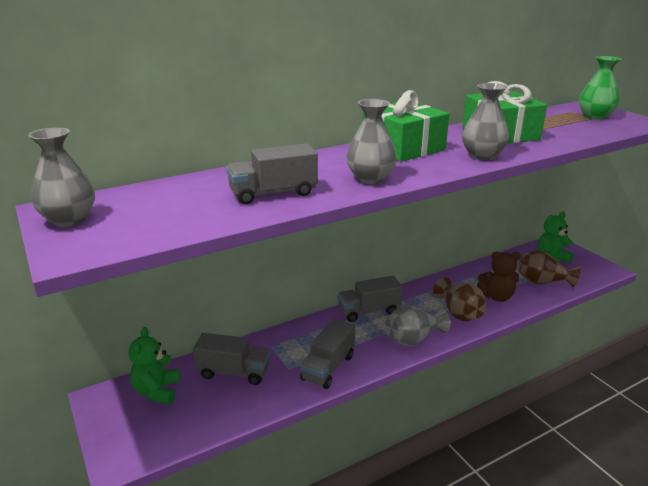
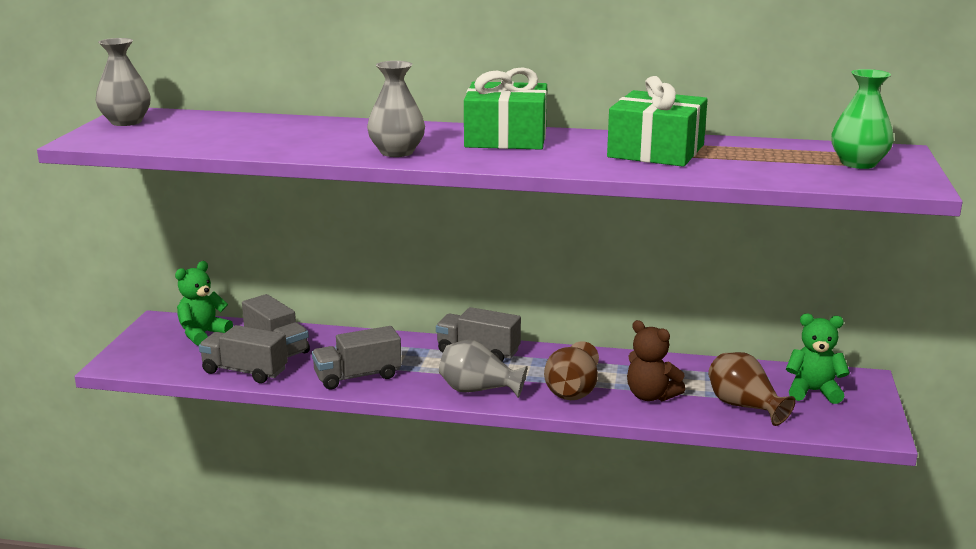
camera: 40 degrees right, 5 degrees down
grey truck [226,143,318,204] -> grey truck moved to [199,325,288,383]
grey vase [462,83,509,160] -> none

